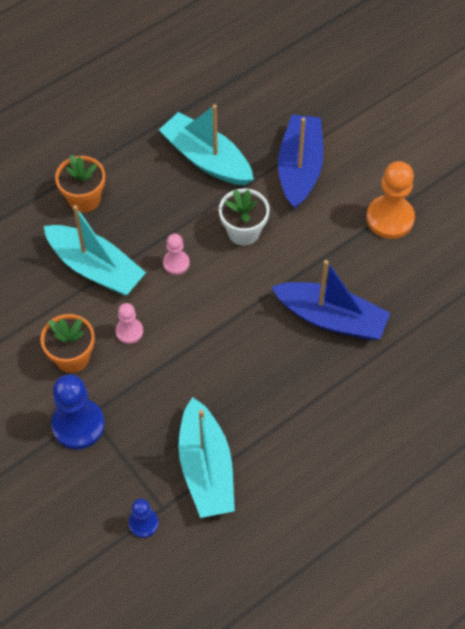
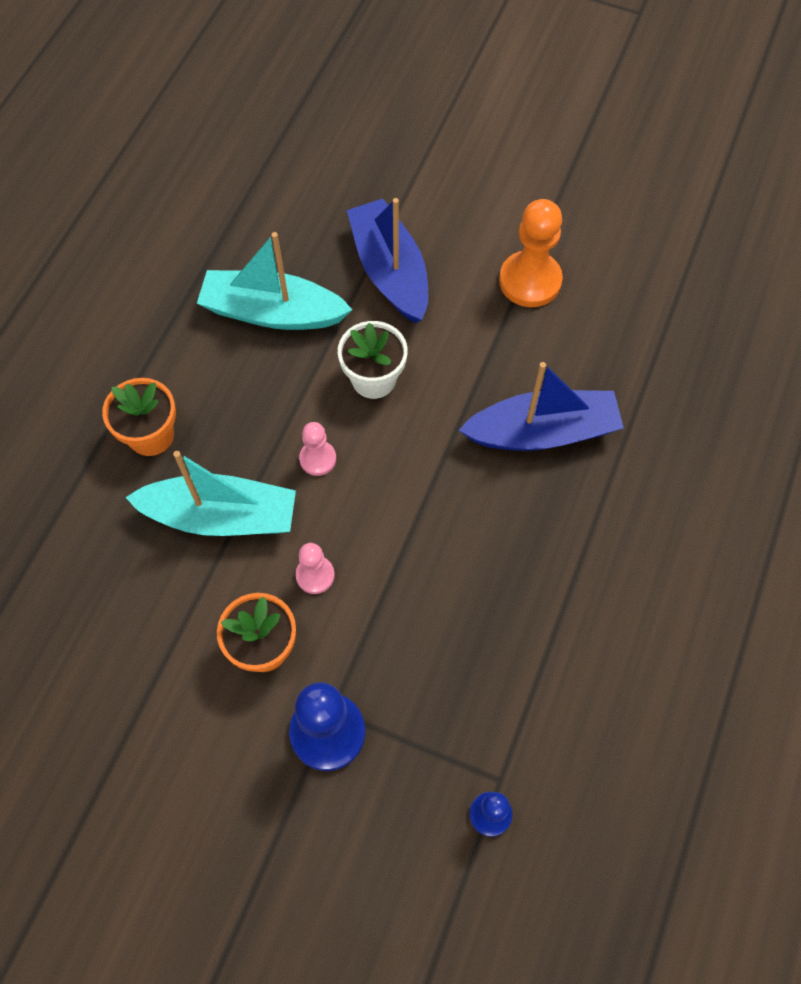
camera: 30 degrees left, 5 degrees up
turquoise boat [179,397,235,518] -> none

